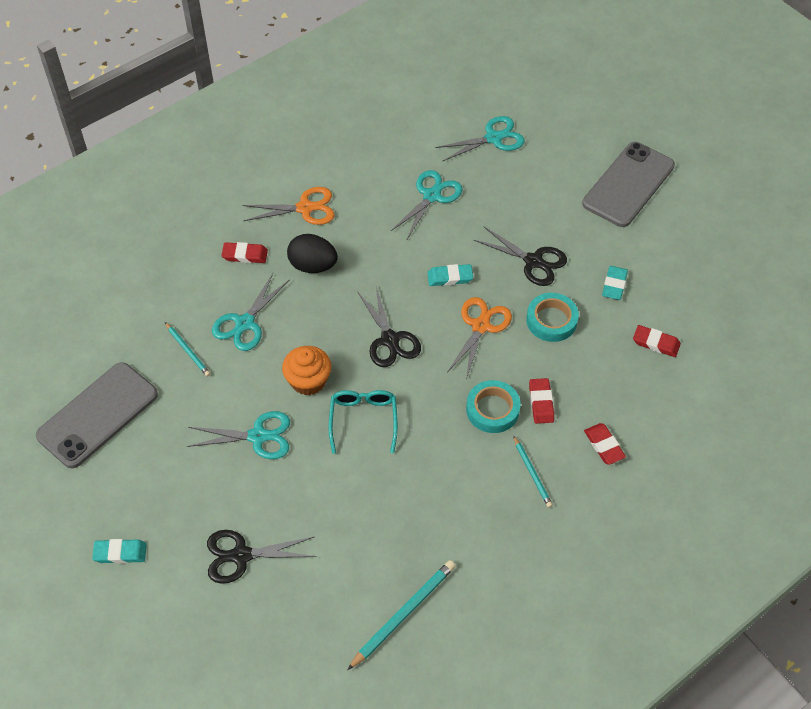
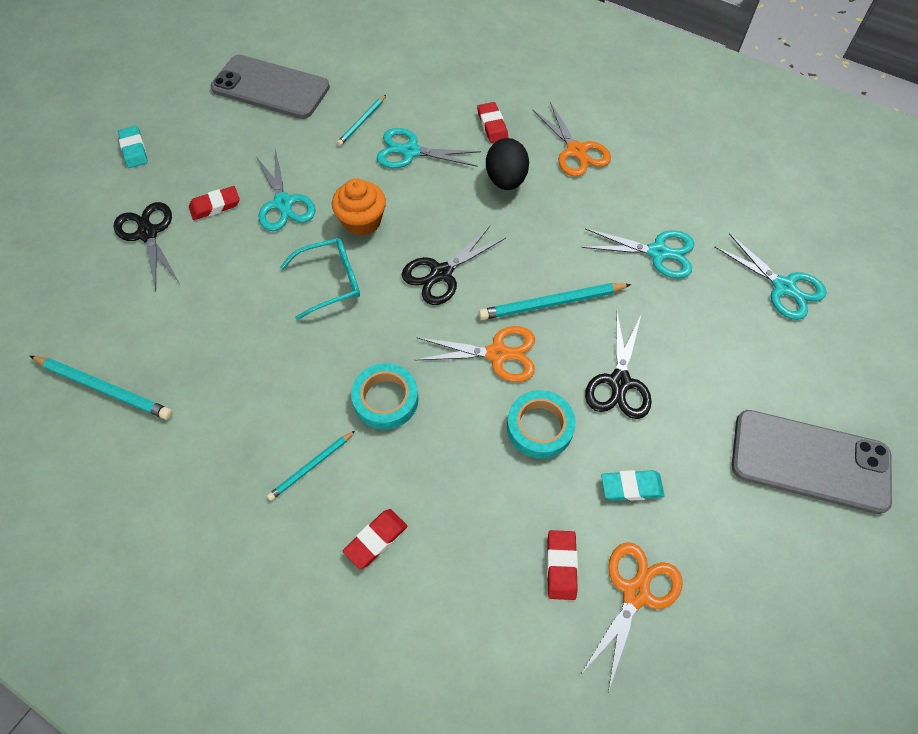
camera: 70 degrees right, 5 degrees up
turquoise eraser [427,264,473,286] -> turquoise pencil [479,283,631,320]
red eraser [529,378,554,424] -> red eraser moved to [189,186,240,220]
none -> orange scissors [581,542,683,693]

